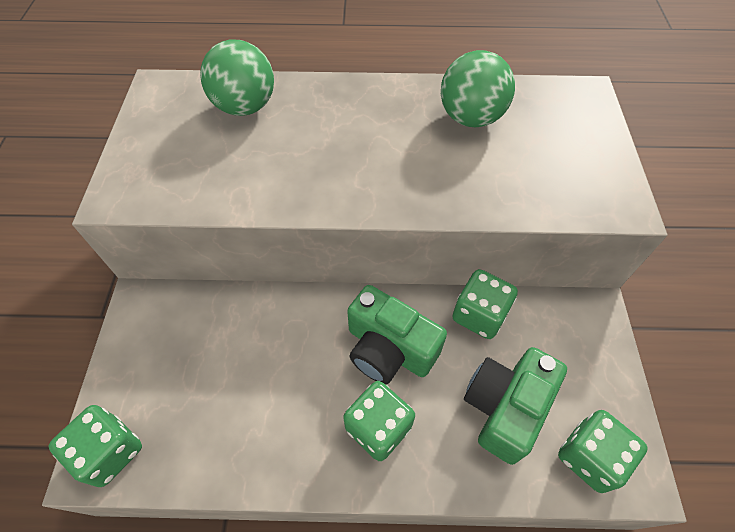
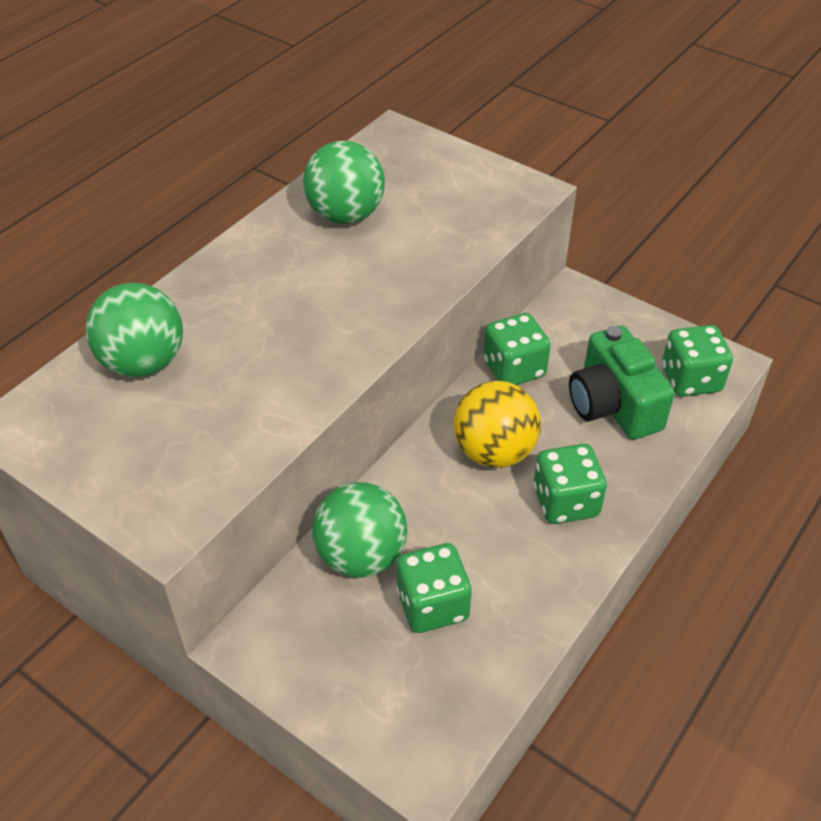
camera: 55 degrees left, 10 degrees down
green dice [49,405,142,487] -> green dice moved to [396,543,472,633]
green camera [347,285,447,384] -> yellow ball [454,381,541,468]
none -> green ball [312,482,407,578]

